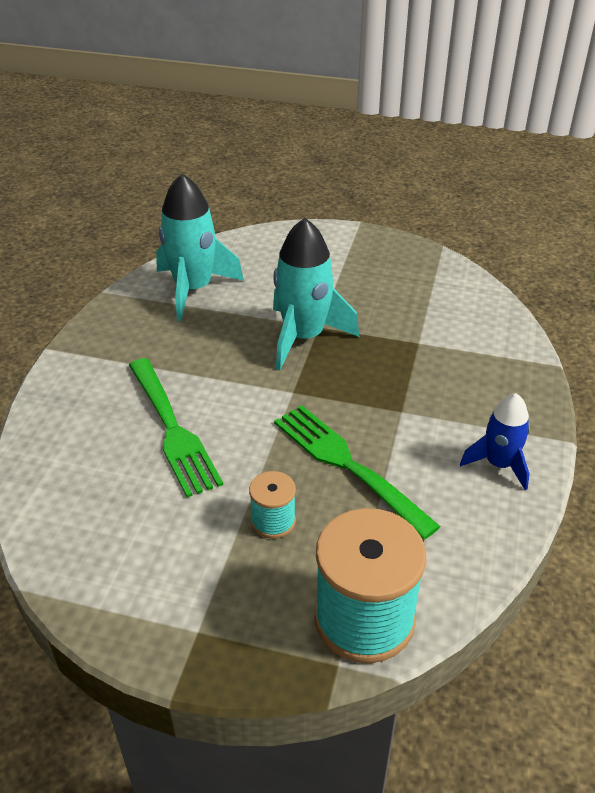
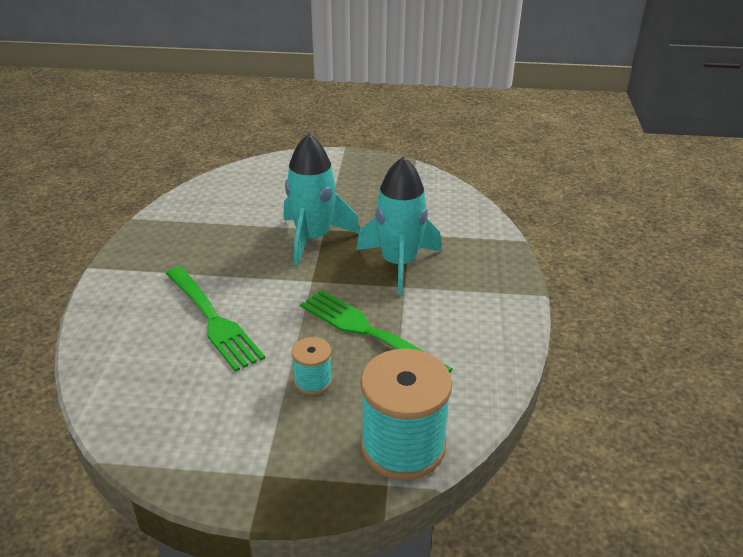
camera: 10 degrees left, 5 degrees down
turquoise rocket [156,173,244,321] -> turquoise rocket moved to [356,156,441,295]
blue rocket [460,393,530,490] -> none

